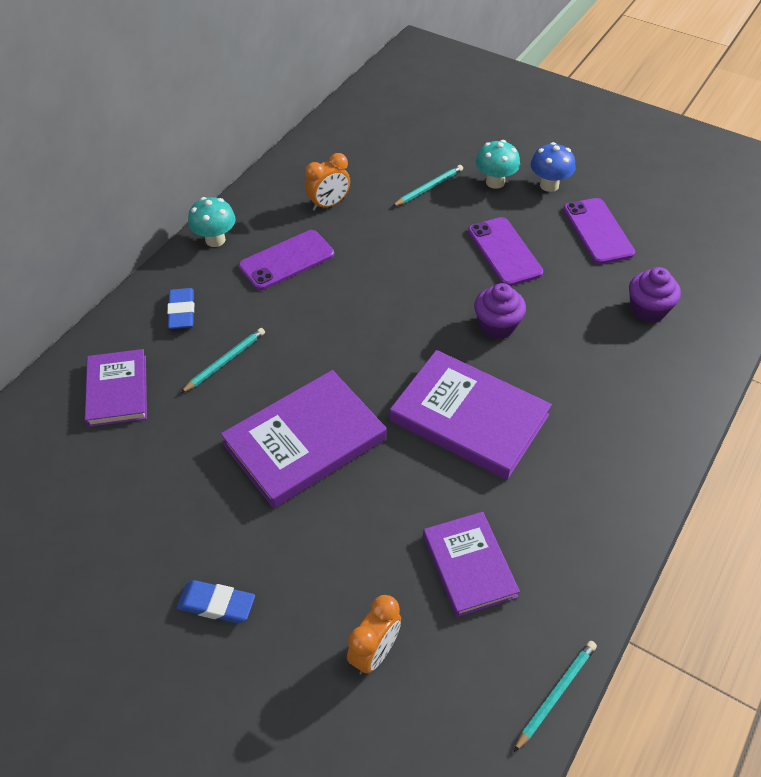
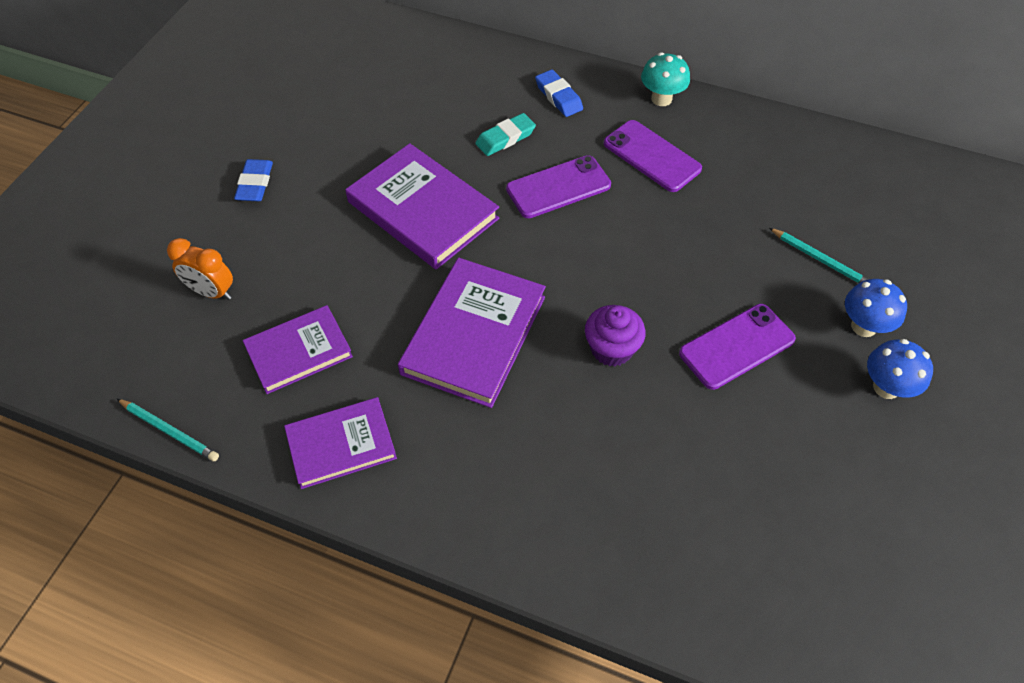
camera: 80 degrees right, 5 degrees up
purple book [85,349,147,427] -> purple book moved to [284,397,397,489]
blue eraser [167,288,194,329] -> blue eraser turned 75 degrees clockwise [535,70,583,117]
turquoise pencil [181,328,265,393] -> turquoise eraser [476,113,536,156]
orange clock [305,153,350,211] -> none
turquoise mushroom [476,140,520,189] -> blue mushroom [845,279,907,337]
purple phone [563,198,635,264] -> purple phone moved to [506,155,611,218]
purple cupcake [629,267,681,323] -> none

